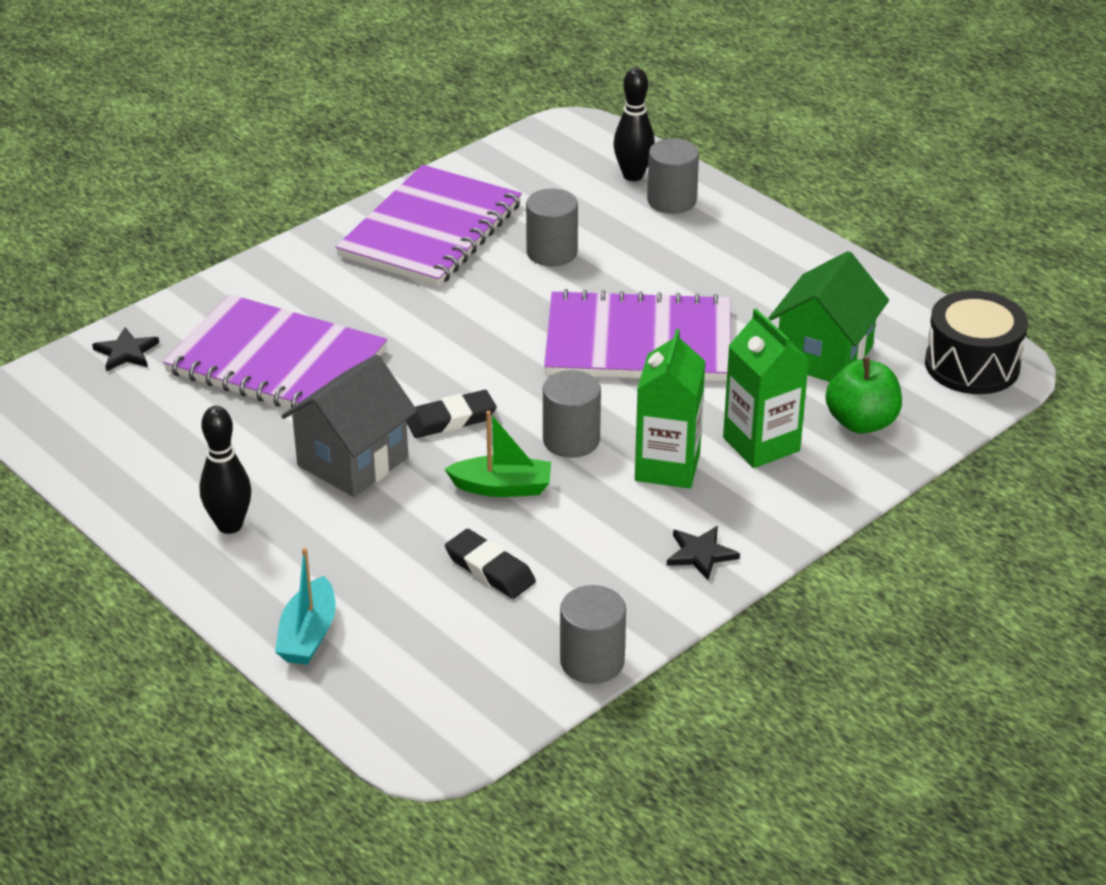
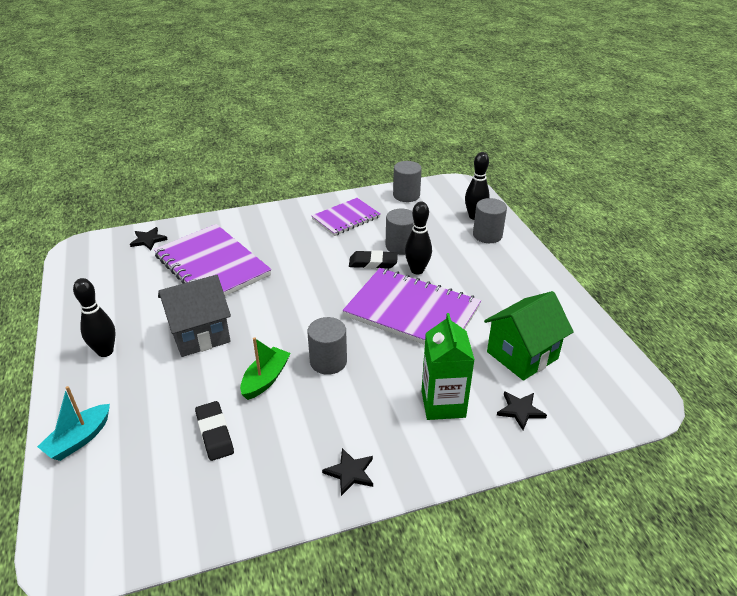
camera: 25 degrees right, 0 degrees up
purple notebook [336,165,522,287] -> purple notebook [312,198,381,236], size x0.60
black eraser [406,390,497,438] -> black eraser moved to [349,250,398,269]
green boat [445,411,551,497] -> green boat turned 90 degrees counterclockwise [240,337,291,400]
grey cylinder [560,585,626,684] -> grey cylinder moved to [393,161,422,202]
green carton [635,329,706,489] -> none
green apple [826,357,902,434] -> black star [497,391,547,430]
black drum [925,290,1028,394] -> none
none -> black bowling pin [405,202,432,274]

